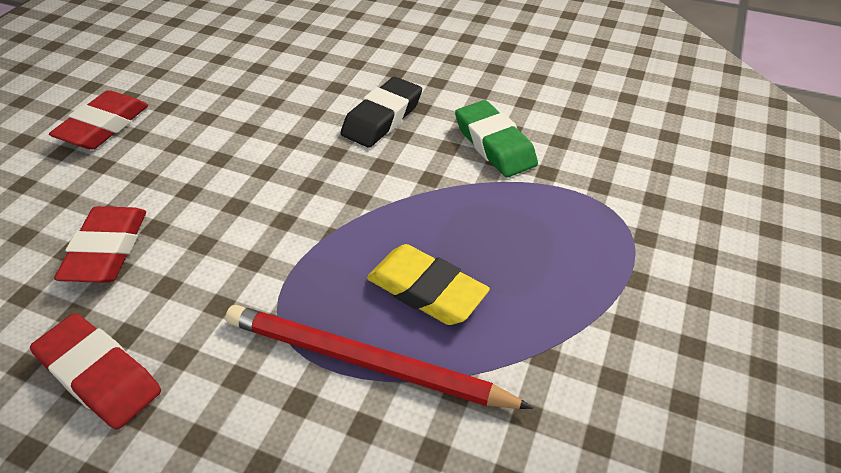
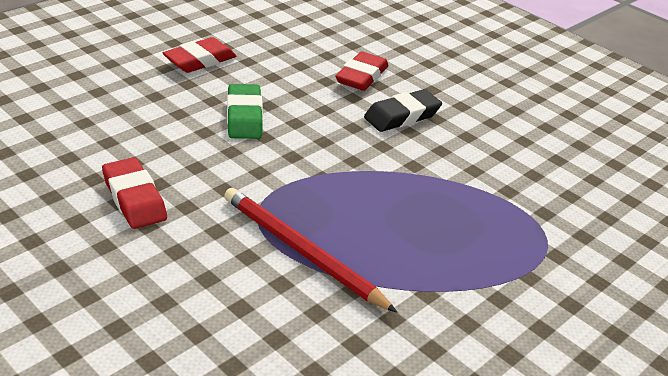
camera: 20 degrees right, 10 degrees down
red eraser [54,206,146,283] -> red eraser moved to [335,51,389,91]
yellow eraser [367,244,490,325] -> none
green eraser [455,100,538,177] -> green eraser moved to [227,84,263,139]

